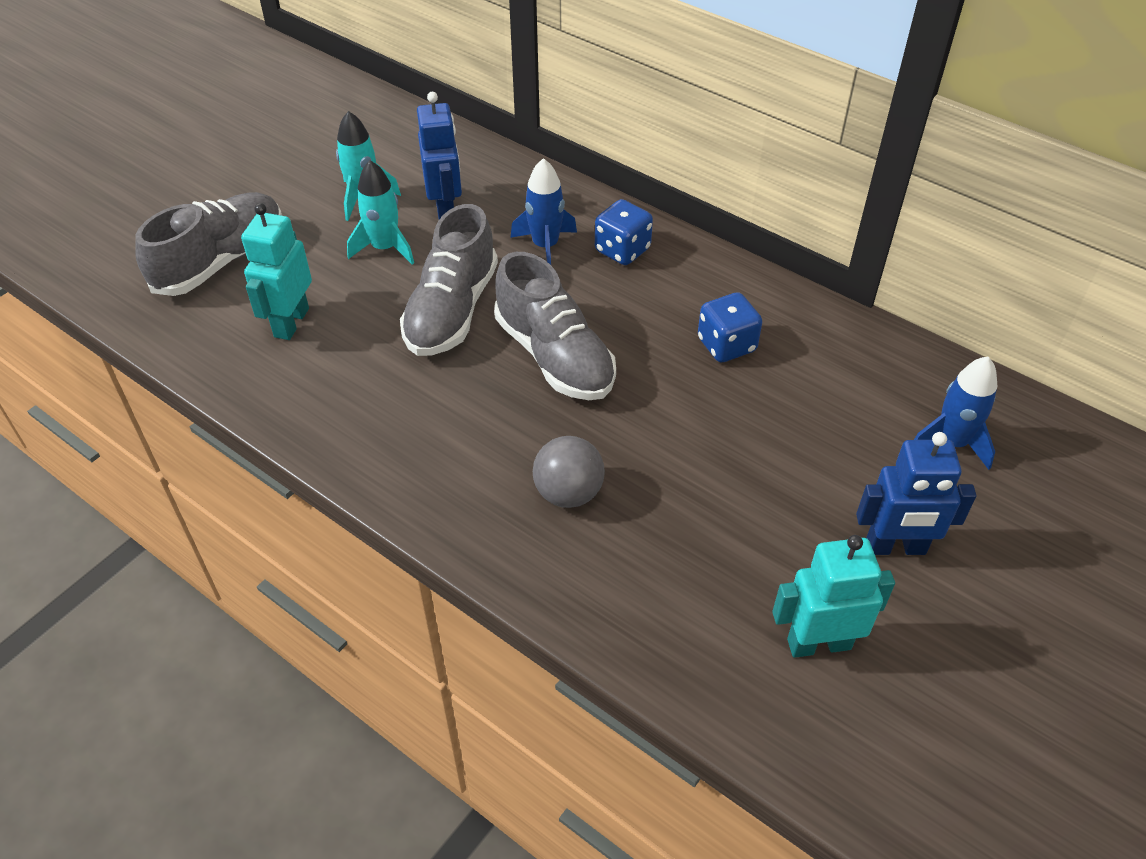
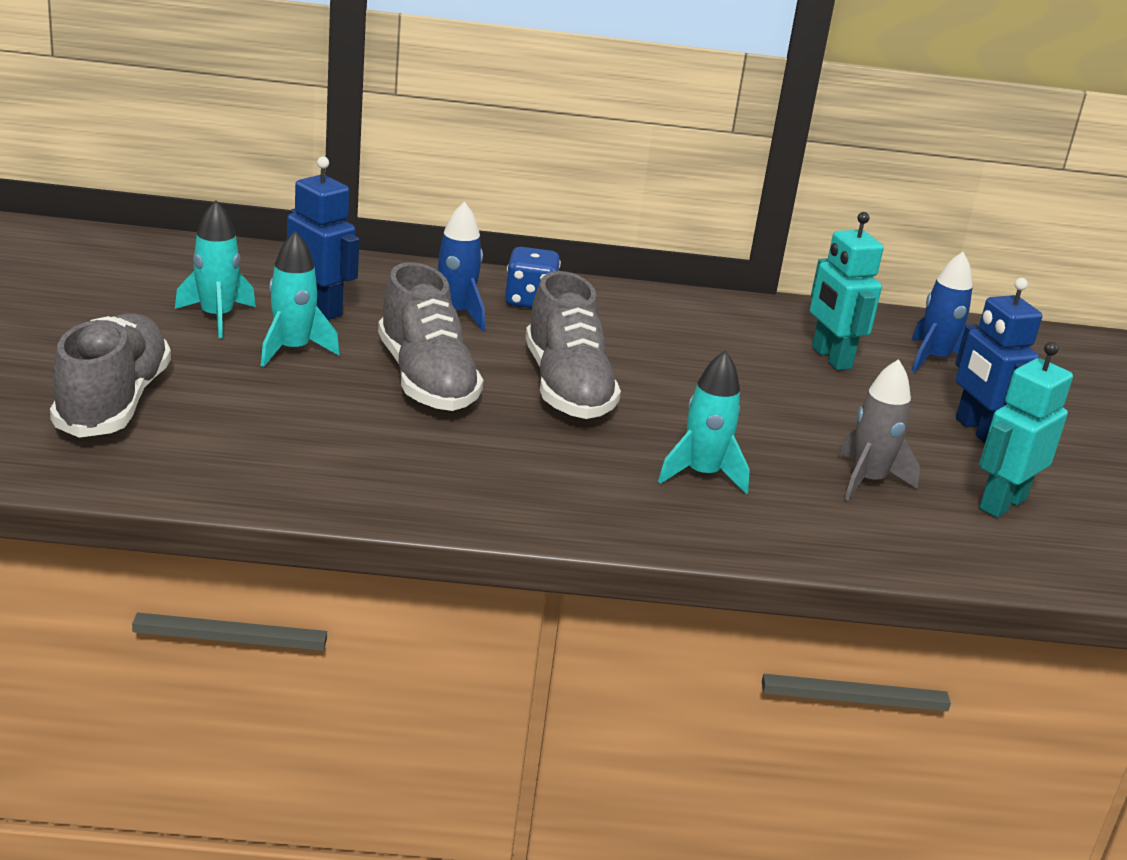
camera: 40 degrees left, 20 degrees down
turquoise robot [241,203,312,340] -> turquoise robot moved to [810,212,884,370]
grey shoe [494,252,616,400] -> grey shoe turned 60 degrees clockwise [525,271,621,419]
grey ball [533,436,605,508] -> turquoise rocket [658,350,750,494]
blue dice [698,292,762,363] -> none
blue robot [856,432,976,555] -> blue robot turned 105 degrees clockwise [955,278,1042,443]
none -> grey rocket [839,359,920,501]

